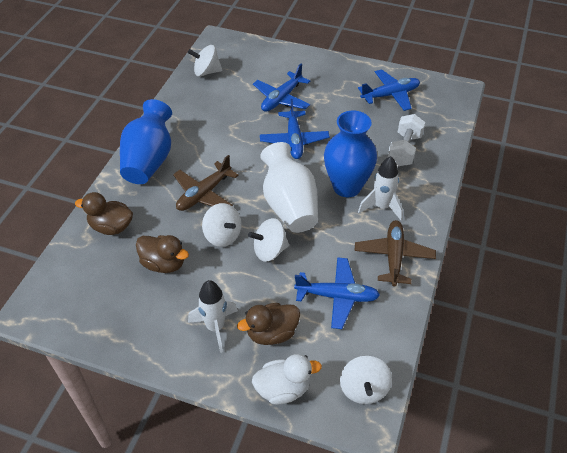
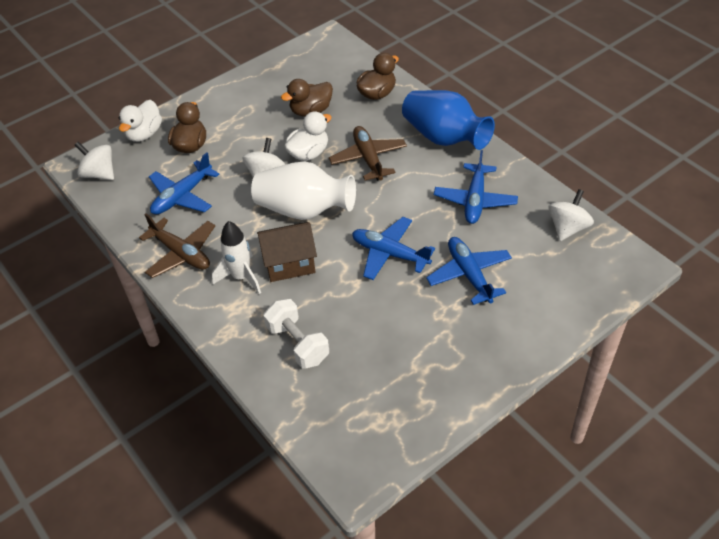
camera: 125 degrees right, 0 degrees up
white rocket [188,280,238,353] -> none
white spinning top [202,203,241,247] -> white duck [284,112,332,161]
blue vase [324,110,377,197] -> brown house [257,222,317,282]
blue plane [358,69,420,111] -> blue plane moved to [434,150,518,224]

